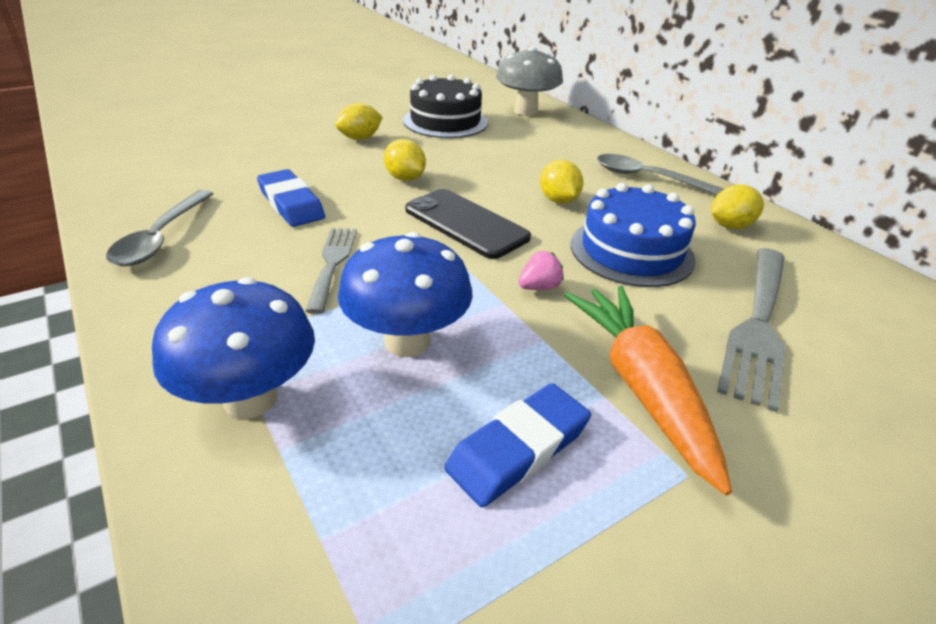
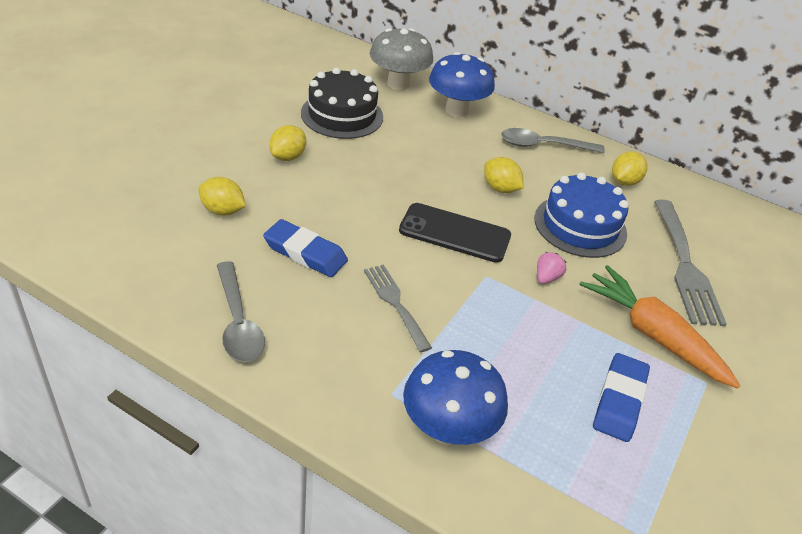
camera: 30 degrees left, 5 degrees up
blue mushroom [338,232,473,357] -> blue mushroom moved to [429,52,495,117]
yellow lemon [384,139,426,181] -> yellow lemon moved to [199,177,246,216]

